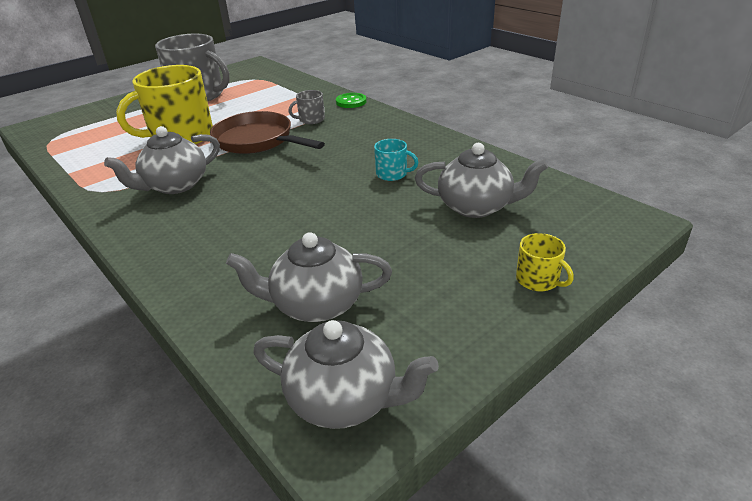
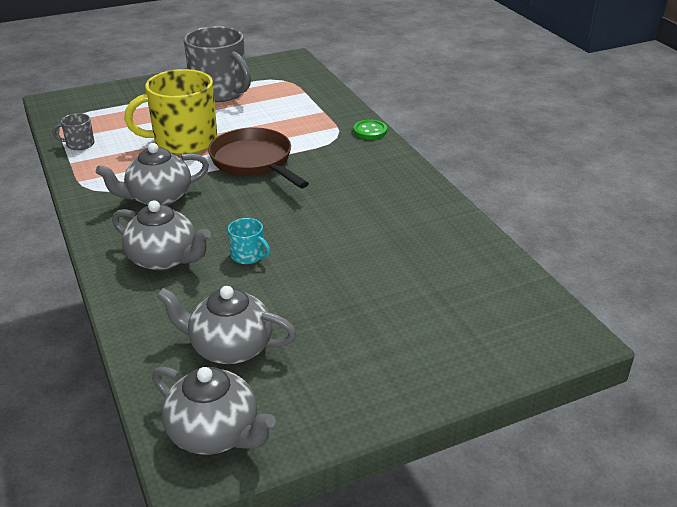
camera: 15 degrees right, 0 degrees up
grey mug [288,90,325,124] -> grey mug moved to [53,113,94,150]
turquoise mug [374,139,419,181] -> turquoise mug moved to [228,218,271,264]
grey teapot [415,143,548,218] -> grey teapot moved to [112,200,211,271]
yellow mug [516,233,574,291] -> none

